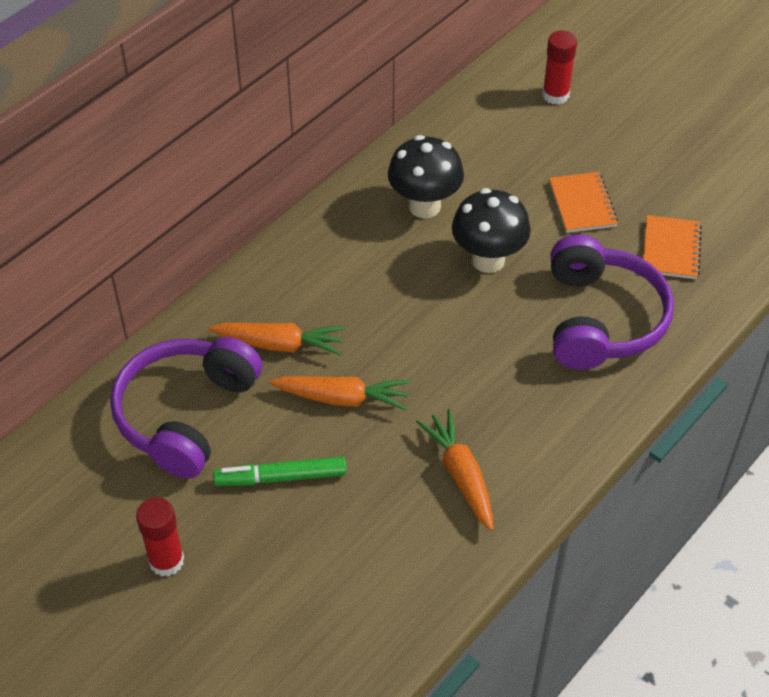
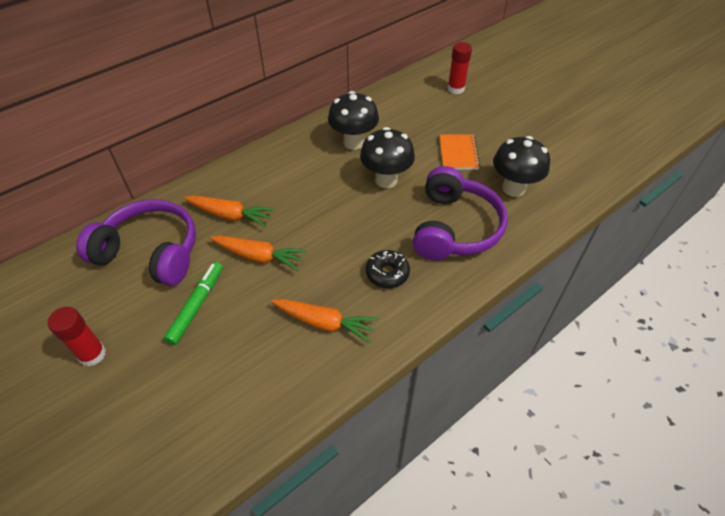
camera: 10 degrees right, 0 degrees up
purple headphones [110,337,262,479] -> purple headphones turned 75 degrees clockwise [76,199,196,286]
green marker [213,457,347,486] -> green marker turned 105 degrees clockwise [164,262,223,345]
orange carrot [416,409,493,531] -> orange carrot turned 120 degrees clockwise [271,299,378,343]
orange notebook [644,215,702,279] -> black mushroom [493,136,550,197]
none -> black donut [366,250,410,288]

